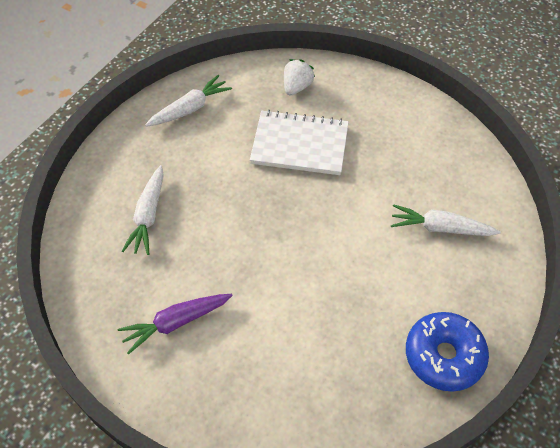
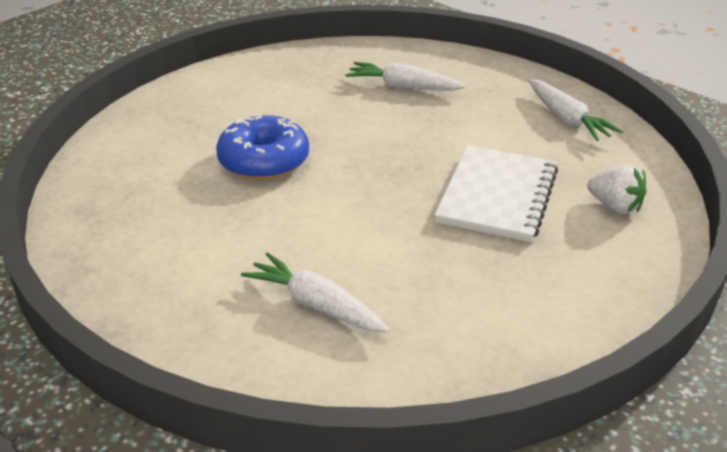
camera: 100 degrees right, 20 degrees down
purple carrot [117,294,233,355] -> none
white carrot [391,204,501,236] -> white carrot turned 75 degrees counterclockwise [241,252,390,333]
blue donut [406,312,489,392] -> blue donut moved to [216,114,309,180]

